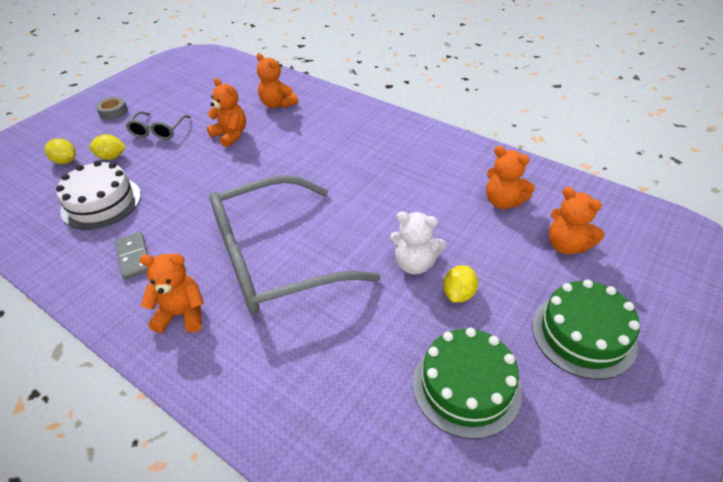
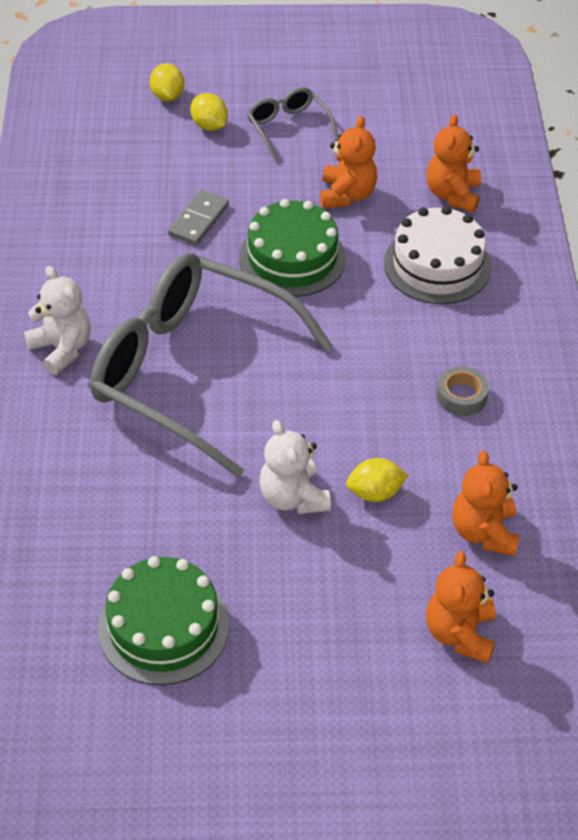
camera: 50 degrees right, 5 degrees up
white cake [56,160,141,230] -> white cake moved to [384,206,491,304]
grey tape [96,97,128,120] -> grey tape moved to [436,366,489,416]
grey domino [114,232,148,280] -> grey domino moved to [168,190,229,245]
grey glasses [126,111,191,140] -> grey glasses turned 90 degrees clockwise [247,87,339,162]
orange teddy bear [139,254,204,333] -> white teddy bear [24,266,91,375]
yellow lemon [443,265,478,303] -> yellow lemon moved to [346,458,408,502]
green cake [532,279,640,380] -> green cake moved to [239,199,346,297]

